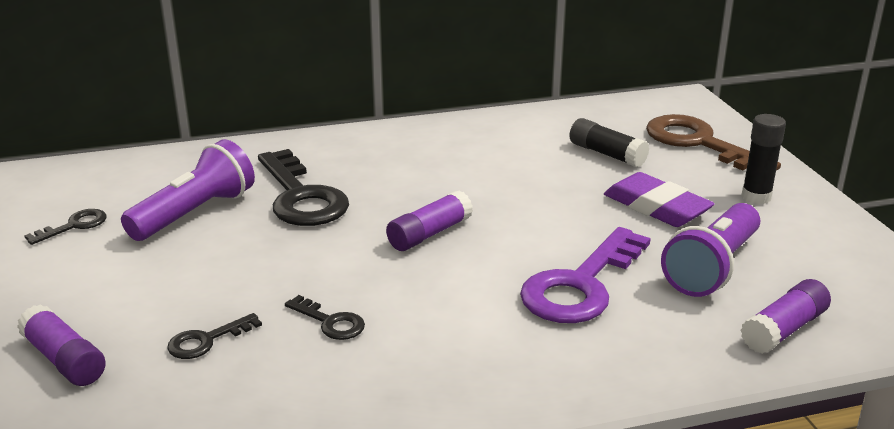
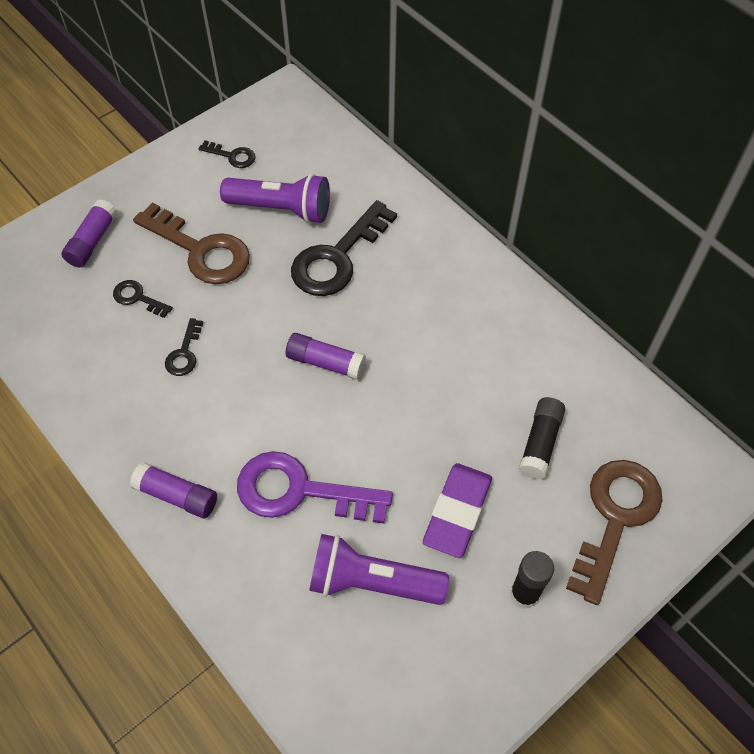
camera: 65 degrees right, 30 degrees up
purple glue stick [741,279,831,354] -> purple glue stick moved to [130,462,217,518]
none -> brown key [133,203,250,284]

